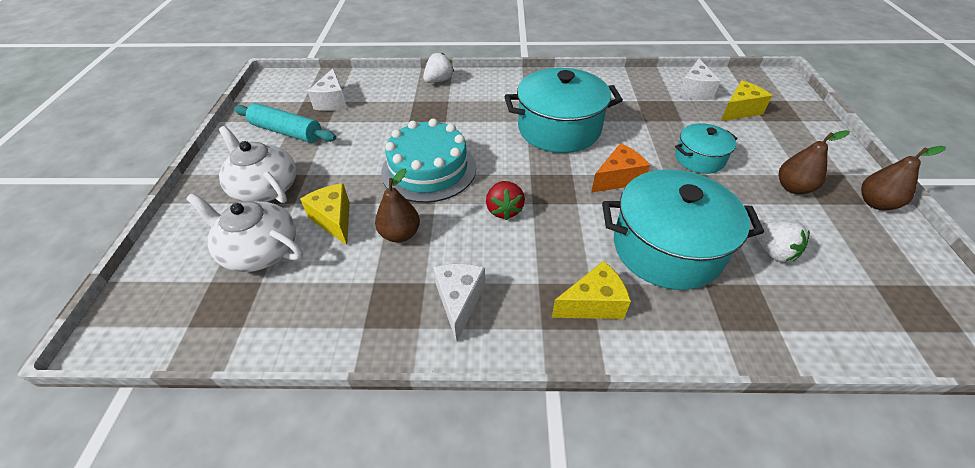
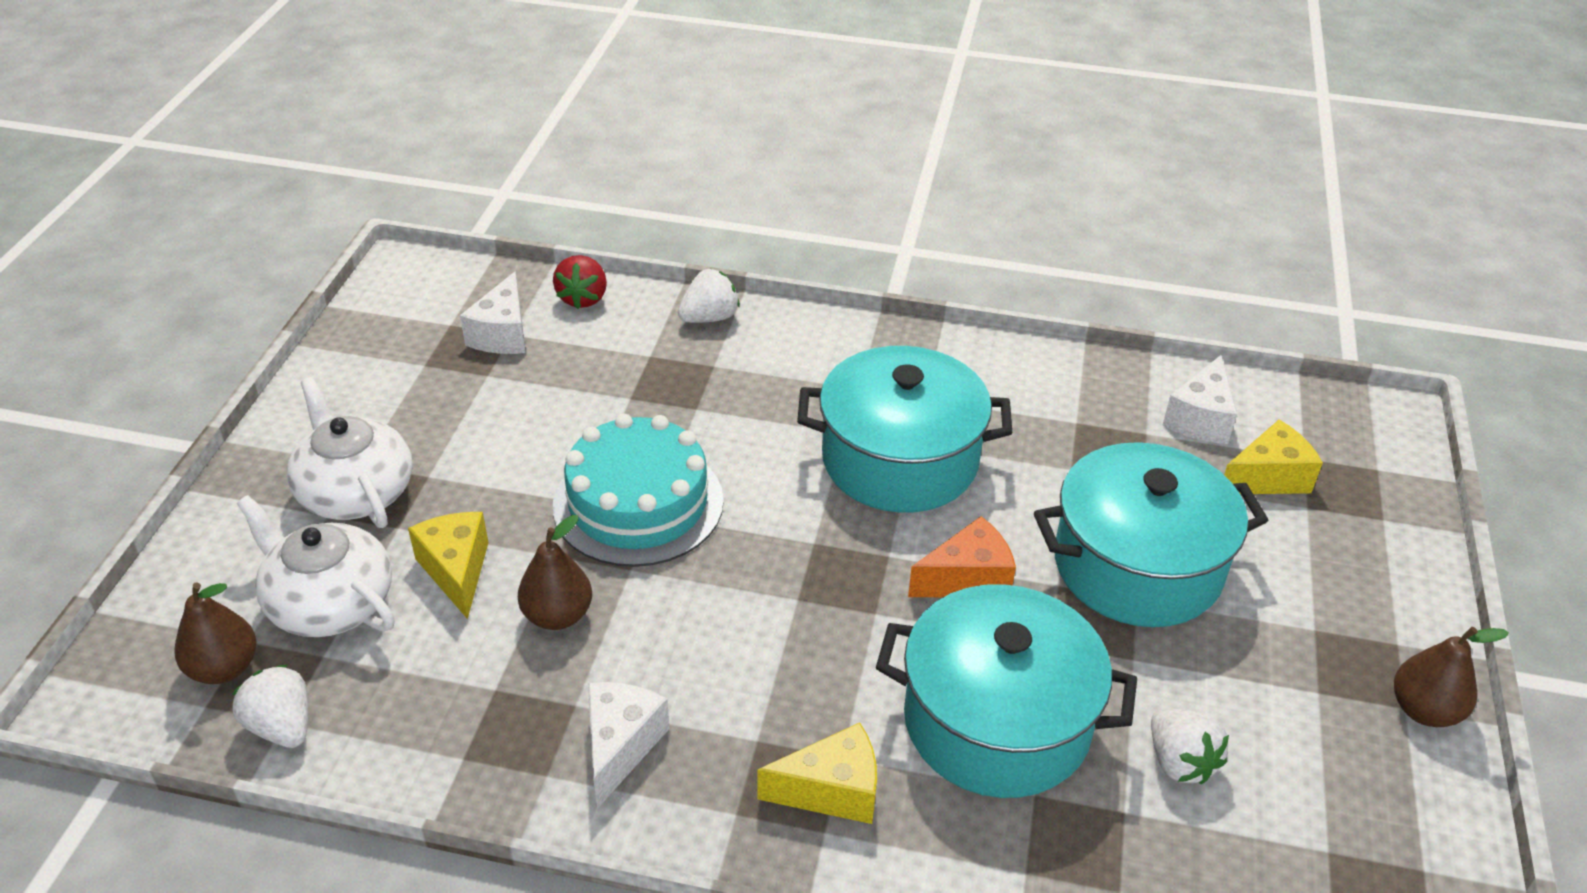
camera: 10 degrees right, 5 degrees down
turquoise rolling pin [234,103,336,143] -> none
red strawberry [486,181,525,220] -> red strawberry moved to [553,255,607,309]
turquoise pot [675,123,738,174] -> turquoise pot [1034,442,1268,627], size x1.85
brown pear [779,130,850,194] -> brown pear moved to [174,582,256,684]
none -> white strawberry [232,665,308,748]

